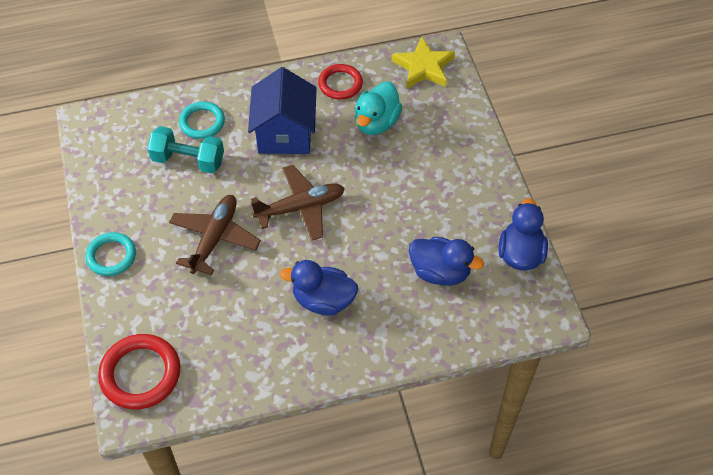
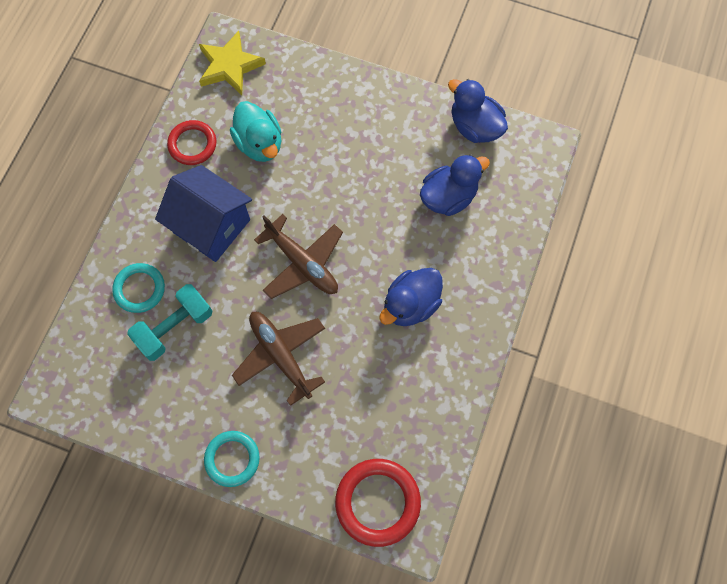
camera: 55 degrees left, 15 degrees up
brown plane [251,165,345,241] -> brown plane turned 120 degrees clockwise [254,214,343,299]

